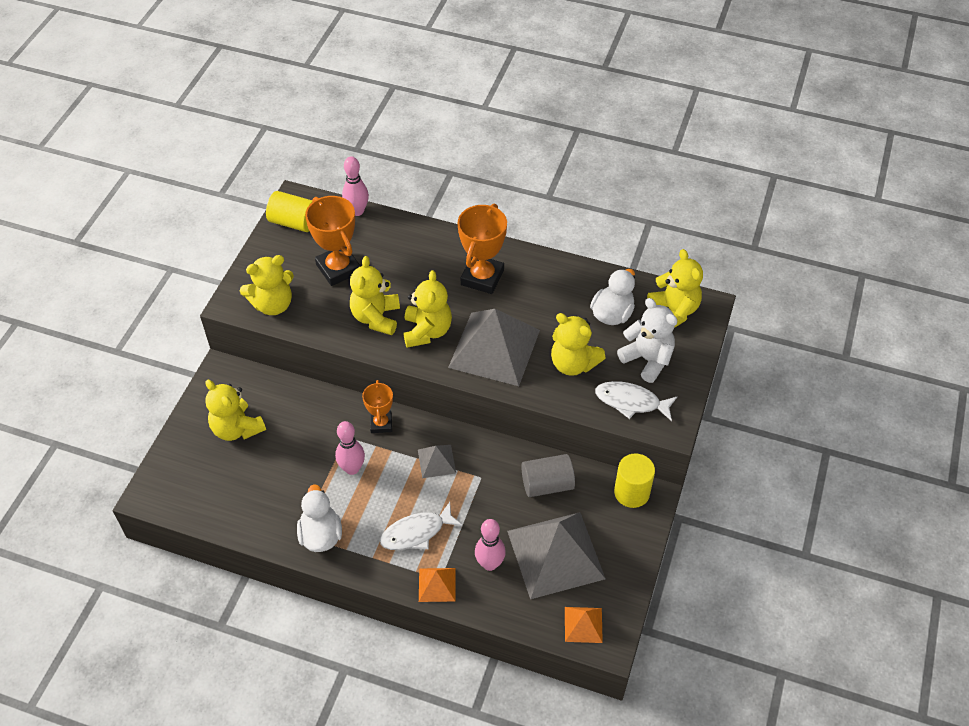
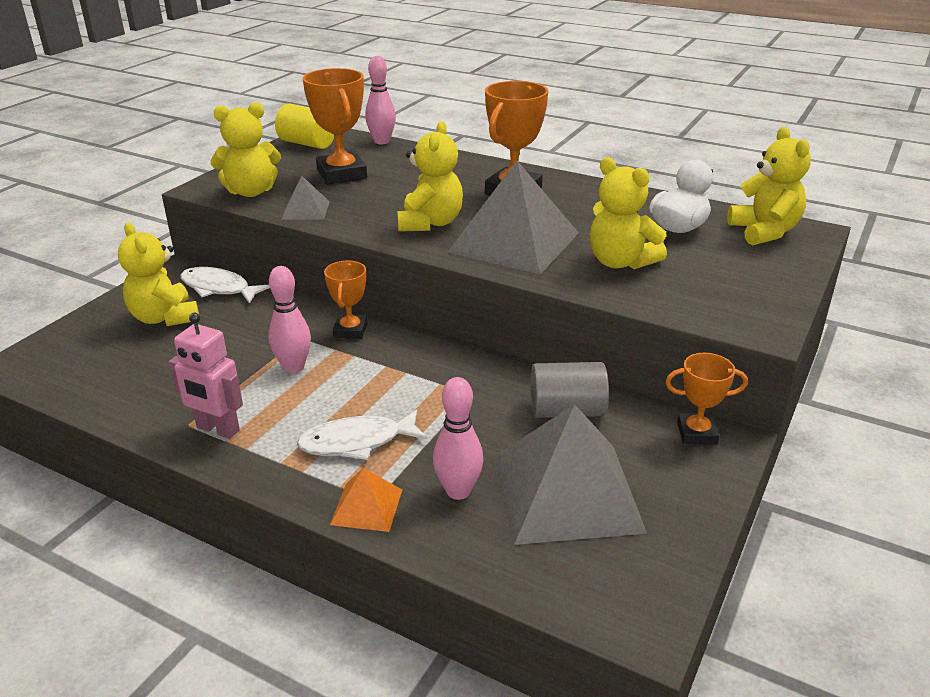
camera: 10 degrees right, 20 degrees down
white duck [297,484,342,552] -> pink robot [169,313,243,439]
yellow teddy bear [350,256,400,335] -> none
grey pyramid [418,445,456,478] -> grey pyramid moved to [281,176,330,220]
orange pyramid [565,607,603,643] -> none
white fish [595,381,677,421] -> white fish moved to [180,267,270,304]
yellow cylinder [614,454,655,508] -> orange trophy [665,353,748,444]
white teddy bear [617,298,677,383] -> none

